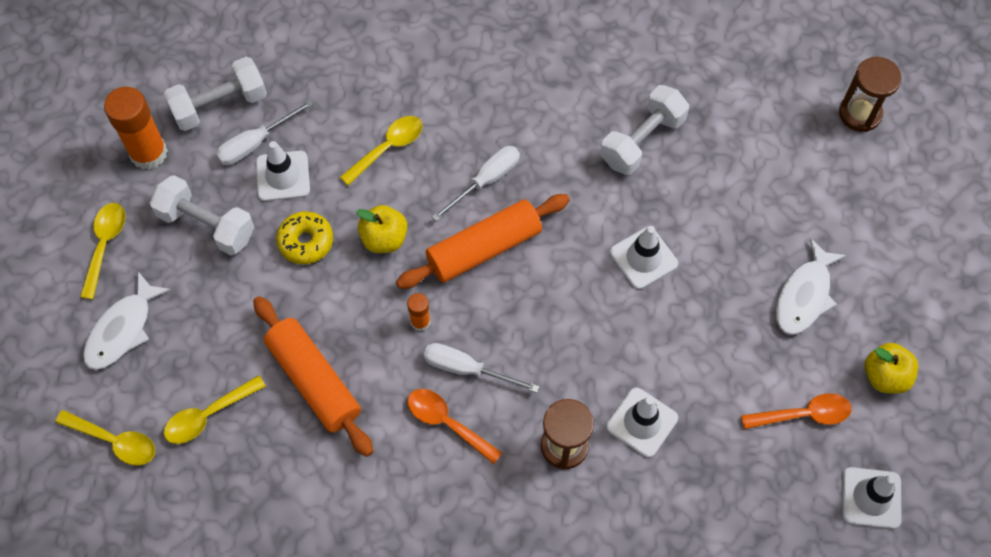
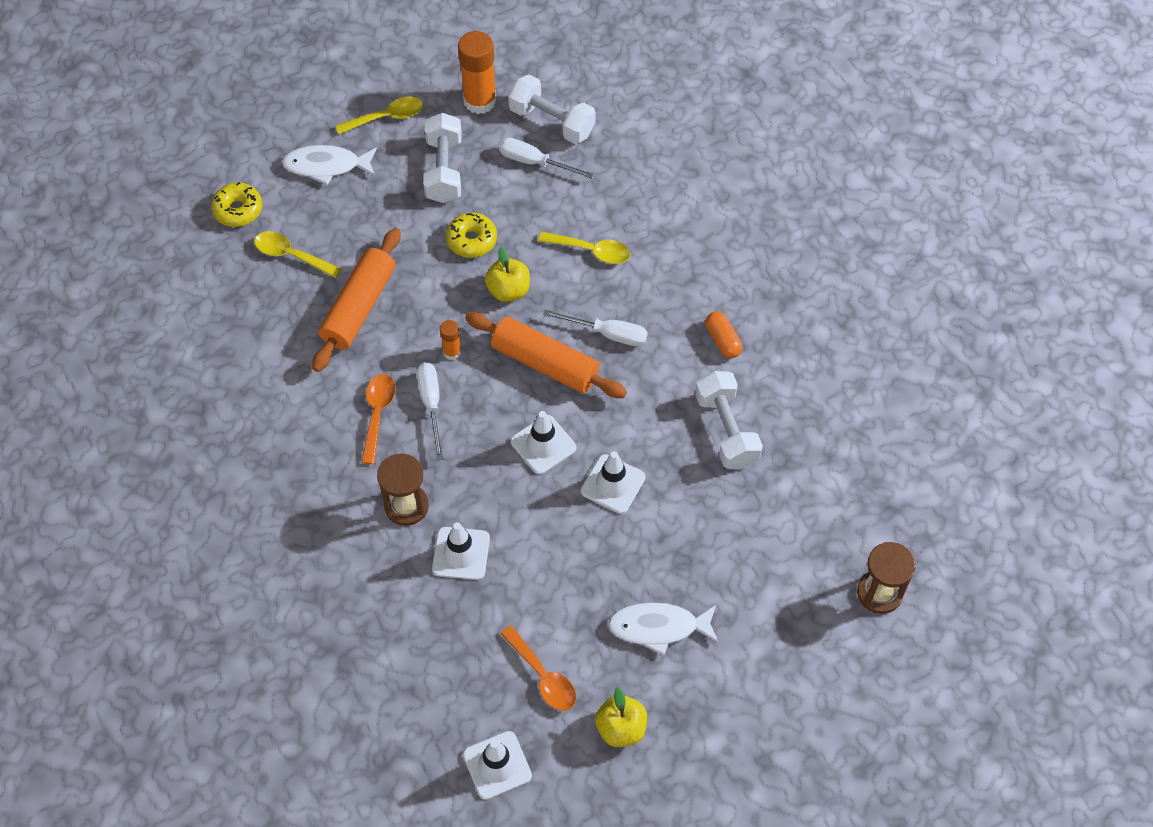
camera: 60 degrees right, 5 degrees down
yellow spoon [55,410,155,466] -> yellow donut [211,182,262,227]
white traffic cone [256,141,310,201] -> white traffic cone moved to [511,411,576,474]
white dumbbell [601,85,689,175] -> white dumbbell turned 60 degrees clockwise [695,371,763,469]
none -> orange capsule [706,311,742,358]

